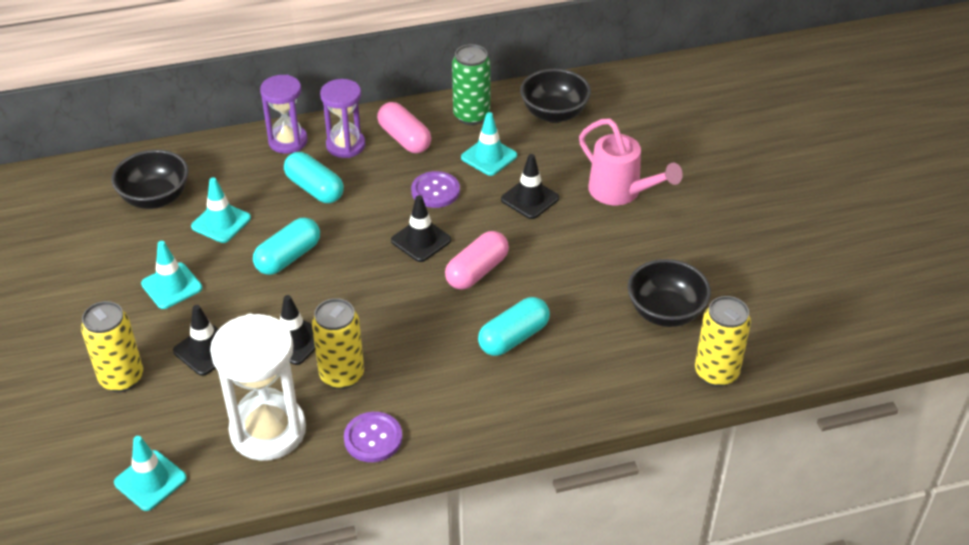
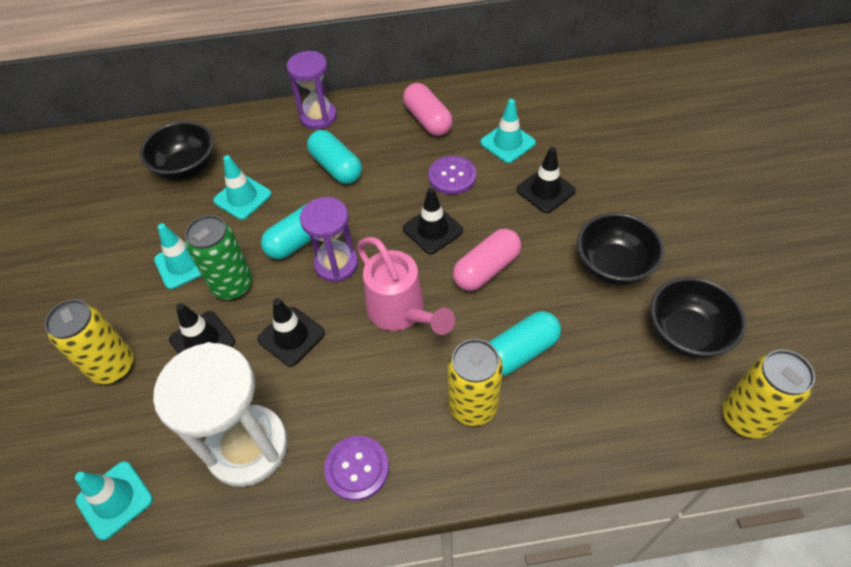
camera: 10 degrees right, 10 degrees up
yellow can [312,298,364,389] -> yellow can moved to [447,339,503,426]
purple hourglass [320,79,366,158] -> purple hourglass moved to [300,197,358,282]
green can [452,44,491,125] -> green can moved to [185,215,253,300]
black bowl [520,69,591,123] -> black bowl moved to [577,213,664,286]
pink watering can [579,118,683,205] -> pink watering can moved to [357,237,455,335]

